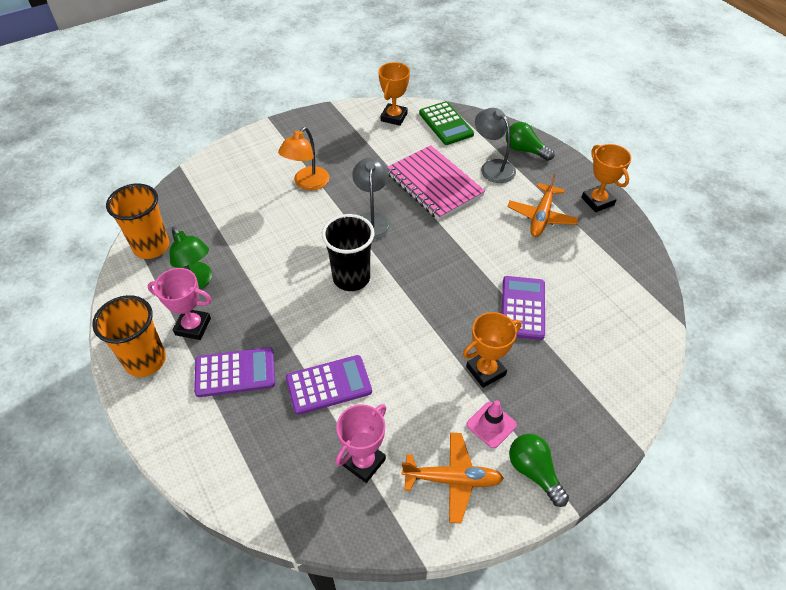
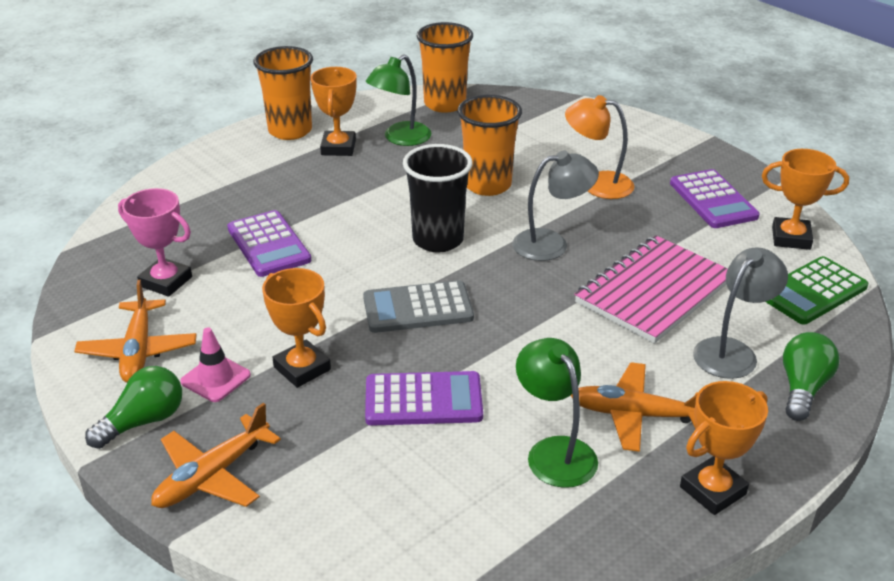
camera: 80 degrees right, 15 degrees down
pink trophy [147,268,212,340] -> orange trophy [311,67,357,156]
purple calculator [194,347,275,397] -> purple calculator moved to [670,169,760,228]
none -> orange plane [151,403,281,508]
none -> grey calculator [363,280,474,333]
none -> orange cup [458,95,522,196]
none -> green lamp [516,338,598,488]

